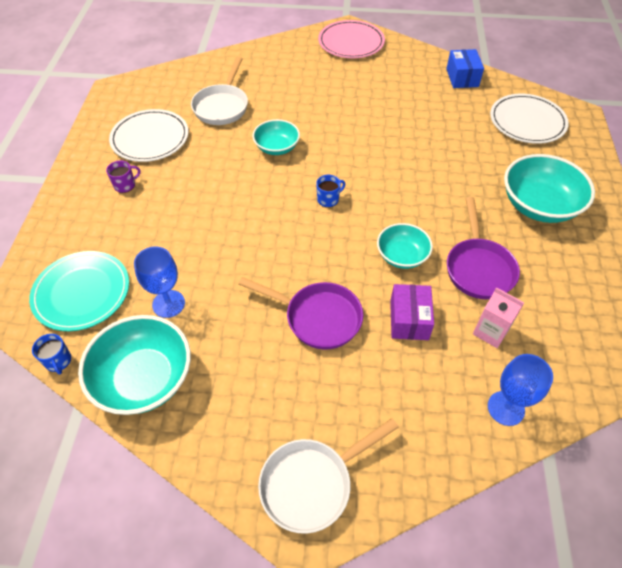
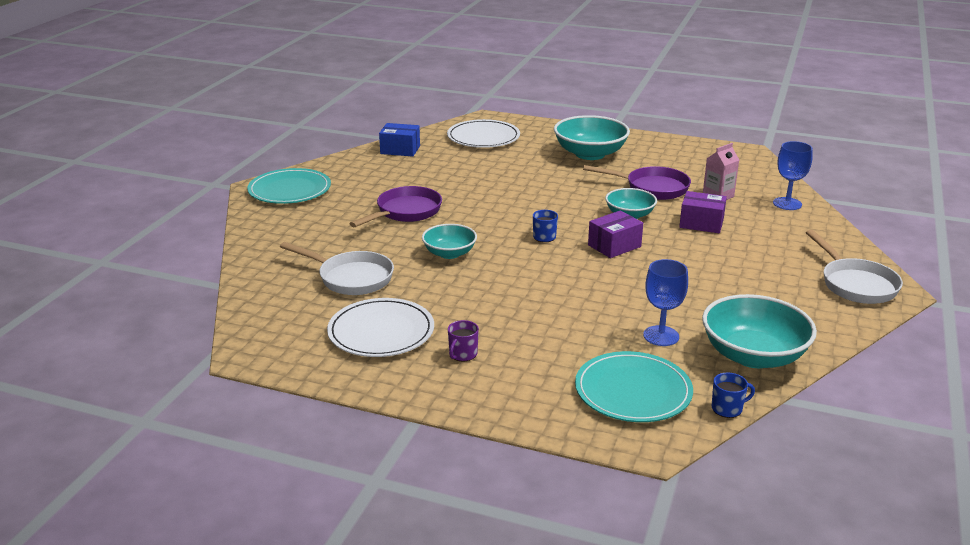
camera: 75 degrees left, 25 degrees down
purple mug [106,161,141,193] -> purple mug turned 135 degrees counterclockwise [448,320,479,362]
purple pan [238,277,363,349] -> purple pan moved to [349,186,442,227]
pink plate [318,20,385,58] -> turquoise plate [247,168,331,204]
none -> purple box [588,210,643,258]

